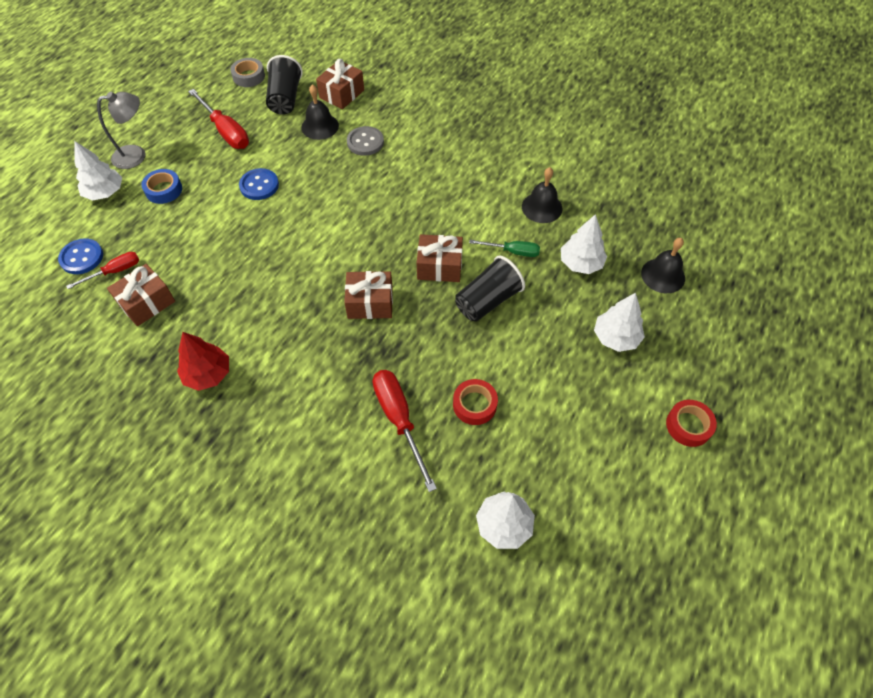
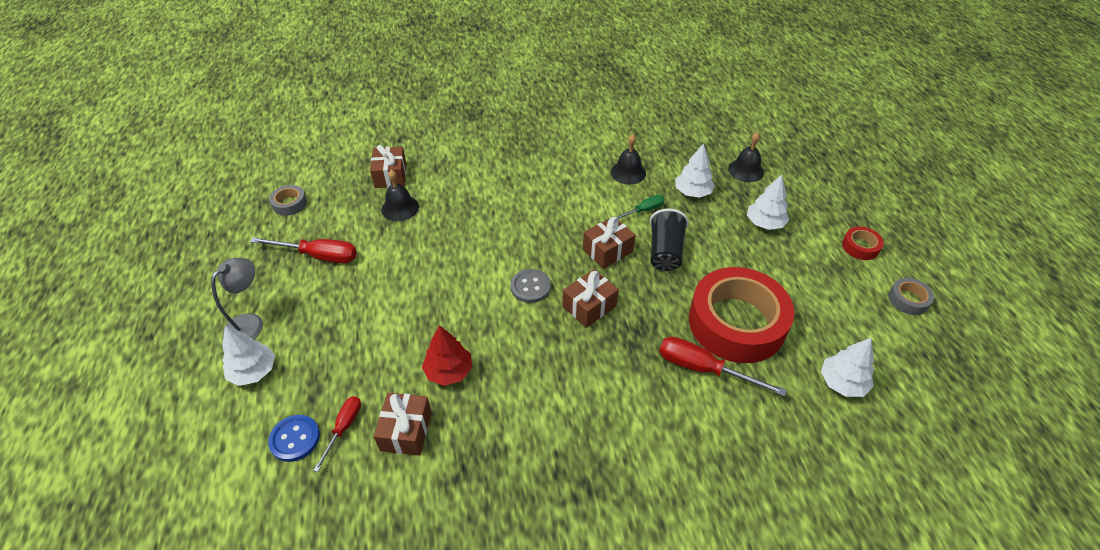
camera: 40 degrees left, 10 degrees down
blue tape [141,169,182,204] -> none
red tree [177,332,229,391] -> red tree moved to [422,325,472,386]
blue button [239,168,279,200] -> none
black cup [266,55,303,114] -> none
grey button [347,126,384,156] -> grey button moved to [511,269,551,303]
red tape [453,379,498,425] -> red tape [689,267,794,363], size x2.44
none -> grey tape [889,278,934,315]

